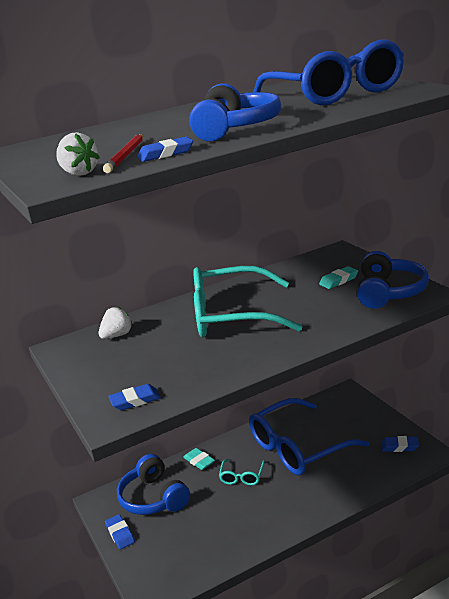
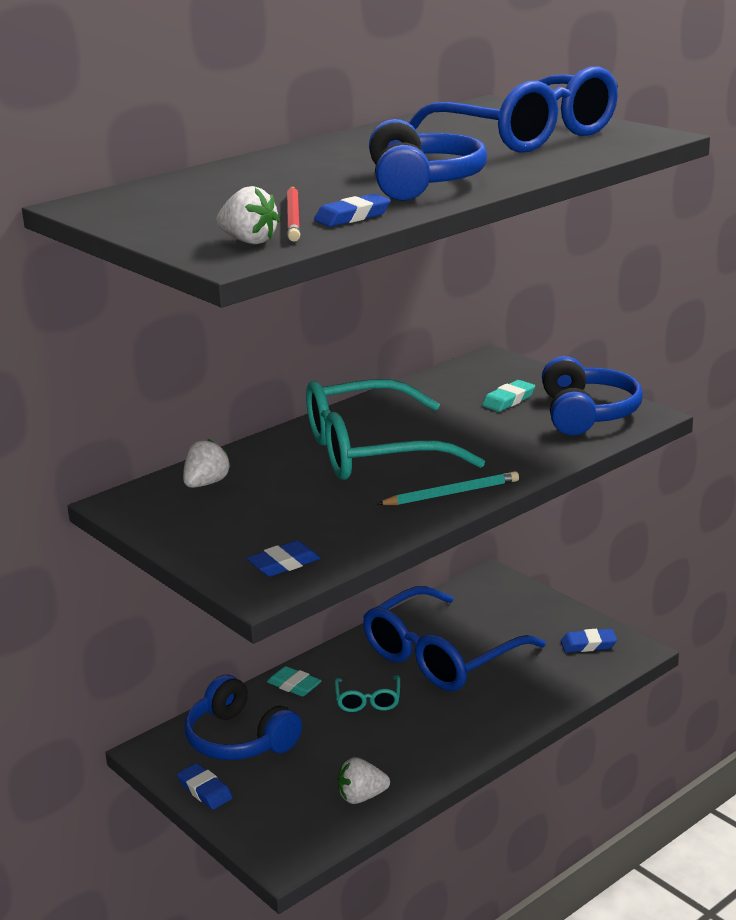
camera: 15 degrees left, 0 degrees up
none -> white strawberry [338,757,390,804]
none -> turquoise pencil [377,471,519,505]

